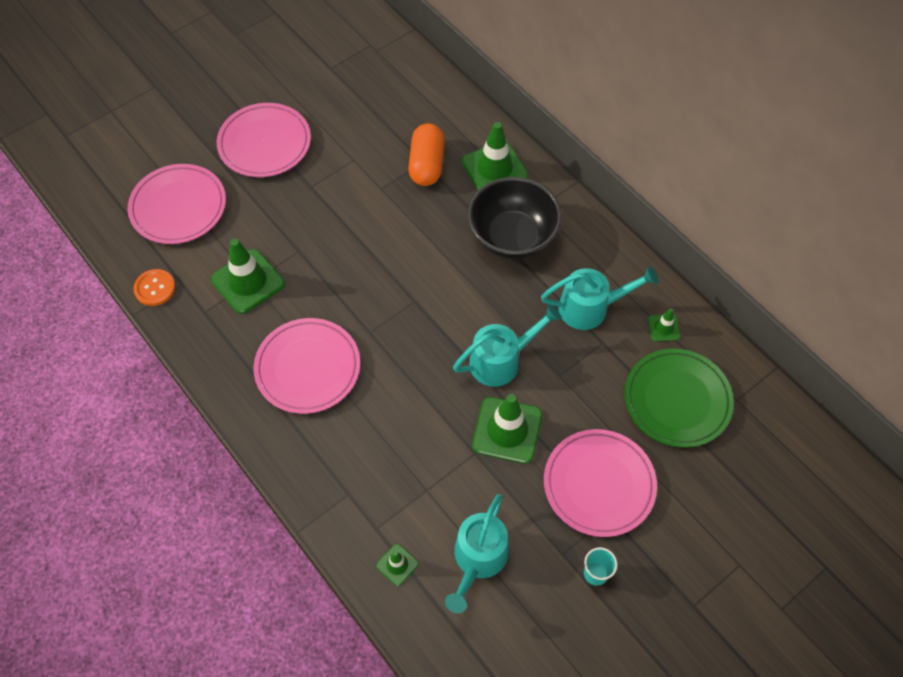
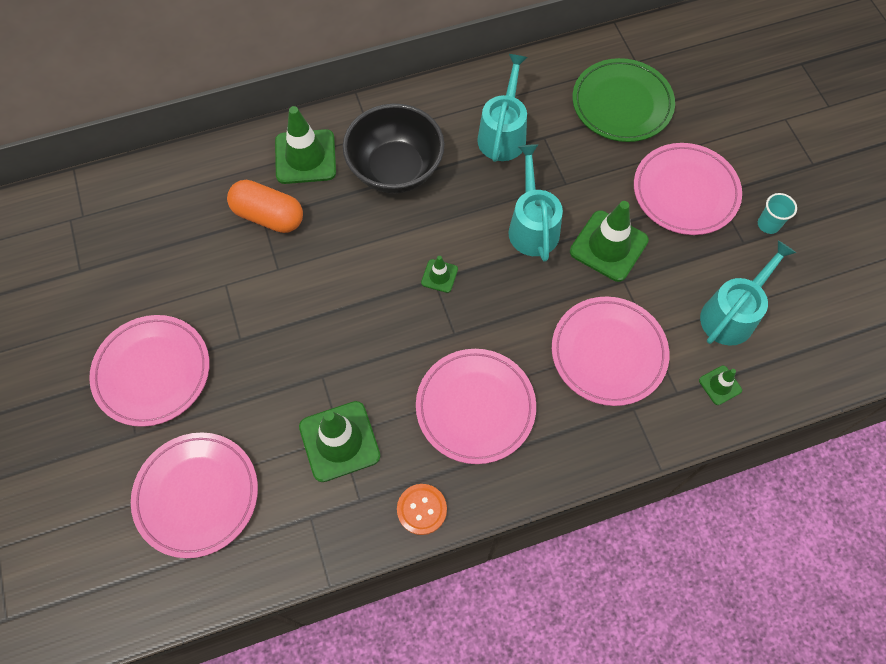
camera: 70 degrees left, 5 degrees up
orange button [133,269,175,306] -> orange button moved to [397,484,447,535]
turquoise watering can [445,494,509,613] -> turquoise watering can turned 90 degrees counterclockwise [700,240,796,346]
green traffic cone [648,308,680,341] -> green traffic cone moved to [421,256,458,293]
none -> pink plate [552,297,669,406]

